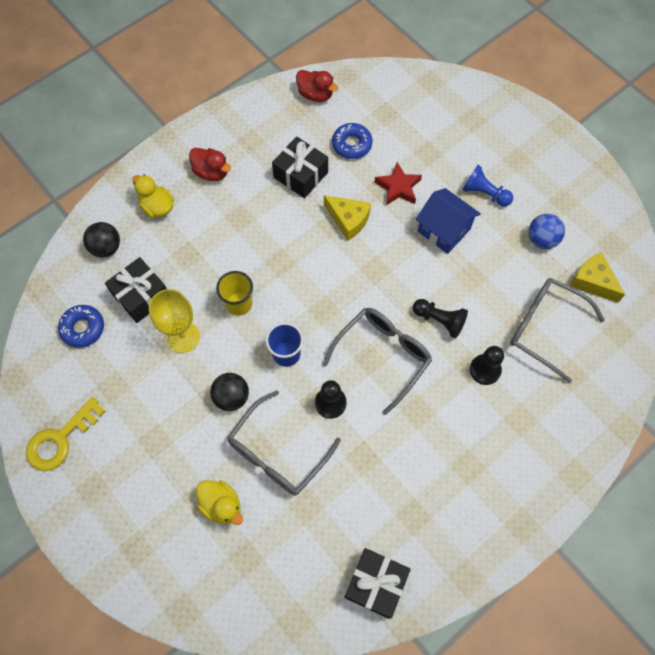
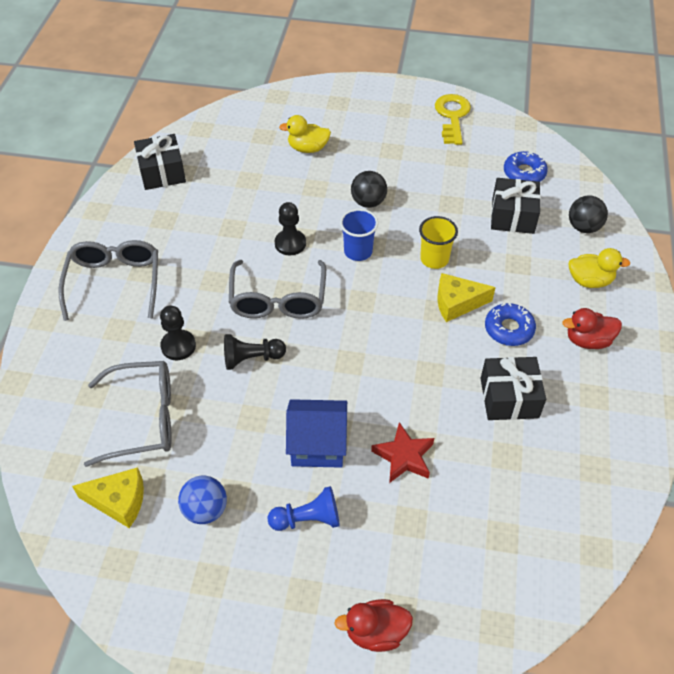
camera: 140 degrees right, 15 degrees down
yellow goblet [149,289,200,353] -> none
grey glasses [227,390,341,496] -> grey glasses moved to [58,240,158,321]
red duck [296,70,338,102] -> red duck moved to [334,599,413,652]
yellow cheese [324,195,371,240] -> yellow cheese moved to [437,273,496,322]
blue donut [332,123,373,159] -> blue donut moved to [485,303,536,346]

